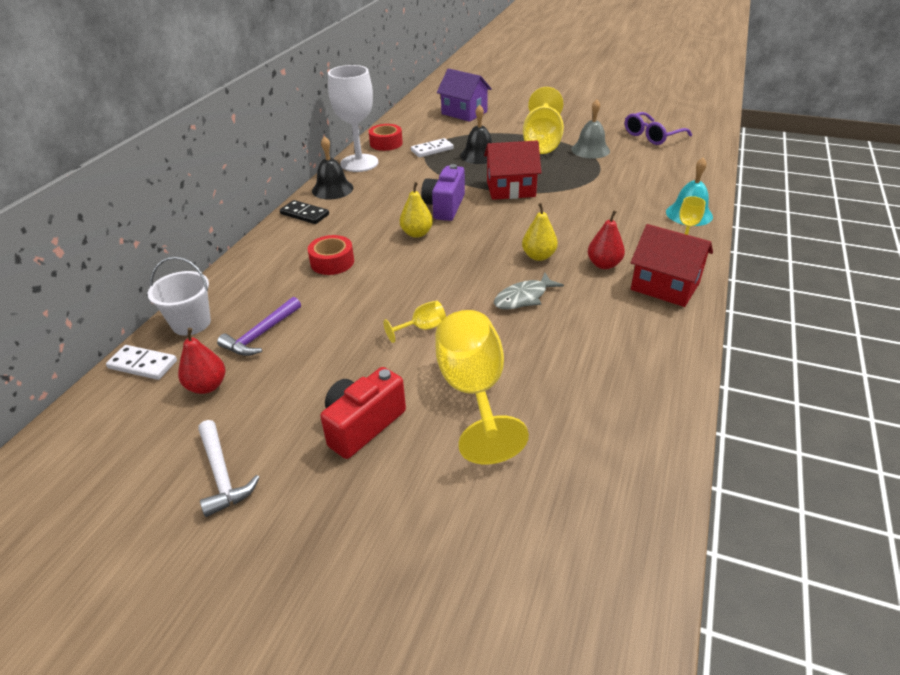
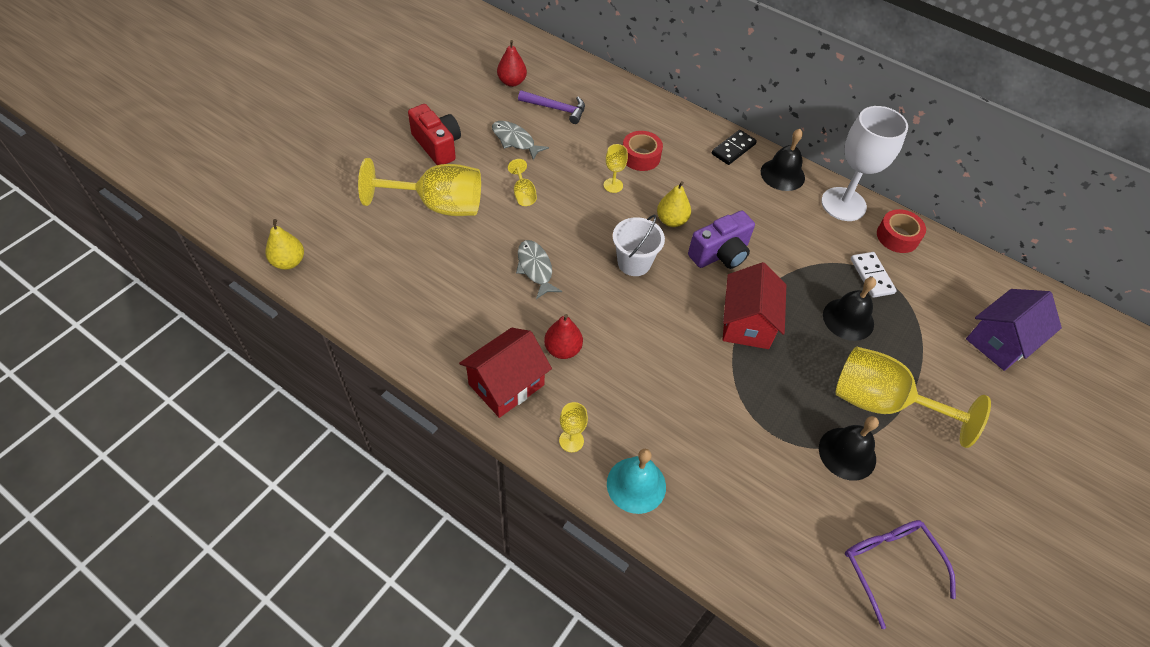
camera: 100 degrees right, 15 degrees up
white domino [106,345,177,380] -> none
white bucket [148,257,211,336] -> white bucket moved to [613,215,665,276]
white hammer [198,420,260,517] -> none
purple hammer [217,297,301,356] -> purple hammer turned 150 degrees clockwise [518,90,585,124]
purple camera [421,164,465,221] -> purple camera turned 120 degrees clockwise [688,211,755,269]
yellow pear [522,203,558,261] -> yellow pear moved to [265,219,304,269]
grey bell [571,100,610,159] -> black bell [819,416,879,481]
none -> grey fish [492,121,549,160]
none -> yellow goblet [604,144,628,193]

